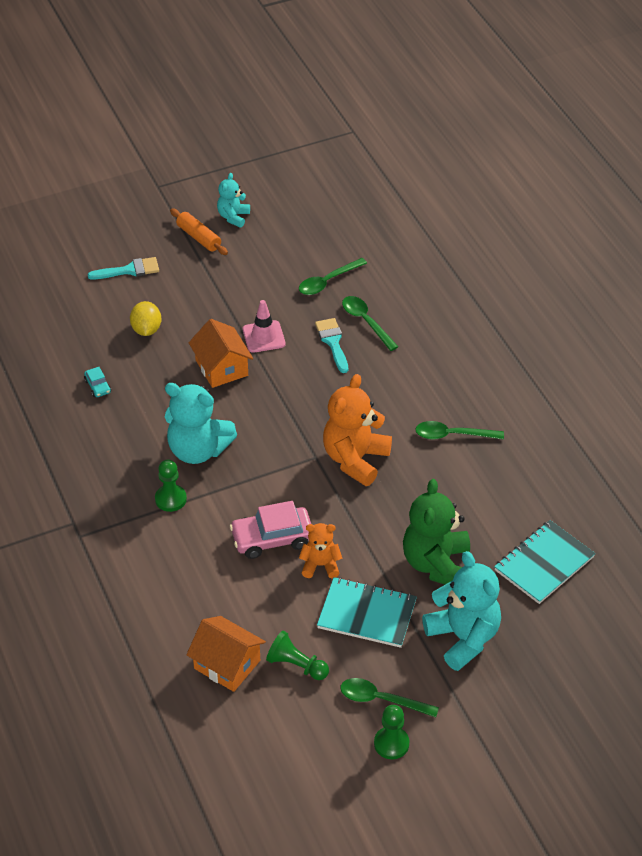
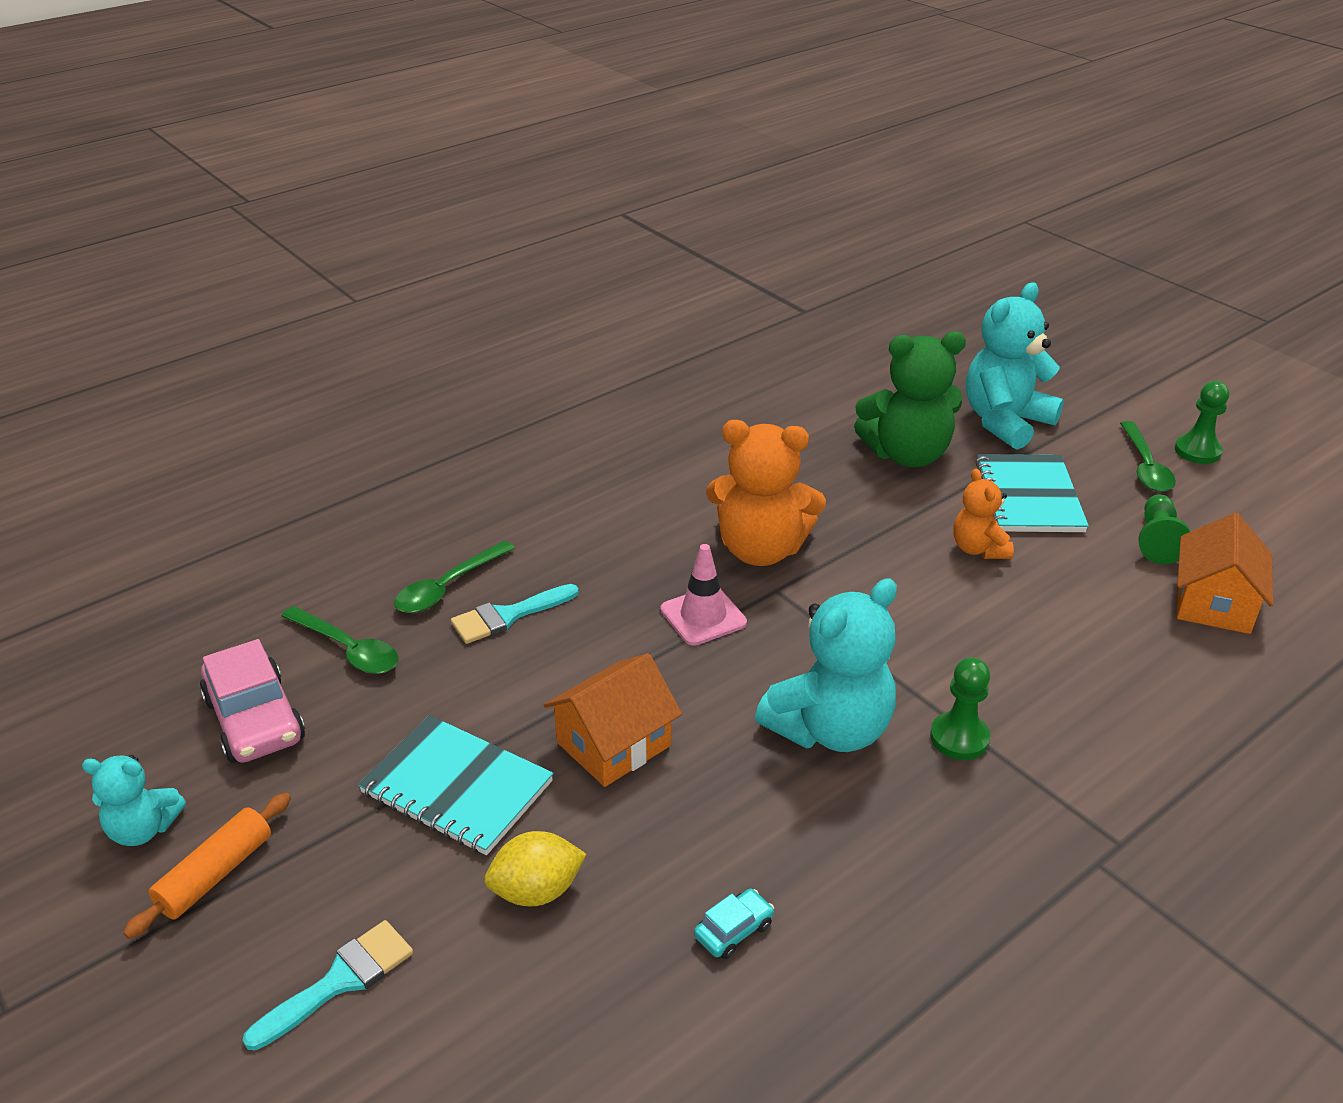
camera: 105 degrees left, 10 degrees down
turquoise brush [88,257,159,280] -> turquoise brush turned 75 degrees clockwise [243,920,413,1051]
turquoise teddy bear [165,383,237,464] -> turquoise teddy bear turned 45 degrees clockwise [755,579,897,752]
pink car [230,501,311,559] -> pink car moved to [200,639,305,763]
pink traffic cone [243,300,286,353] -> pink traffic cone moved to [661,544,747,646]
green spoon [415,421,504,440] -> none
turquoise notebook [494,520,595,604] -> turquoise notebook moved to [358,715,553,855]

